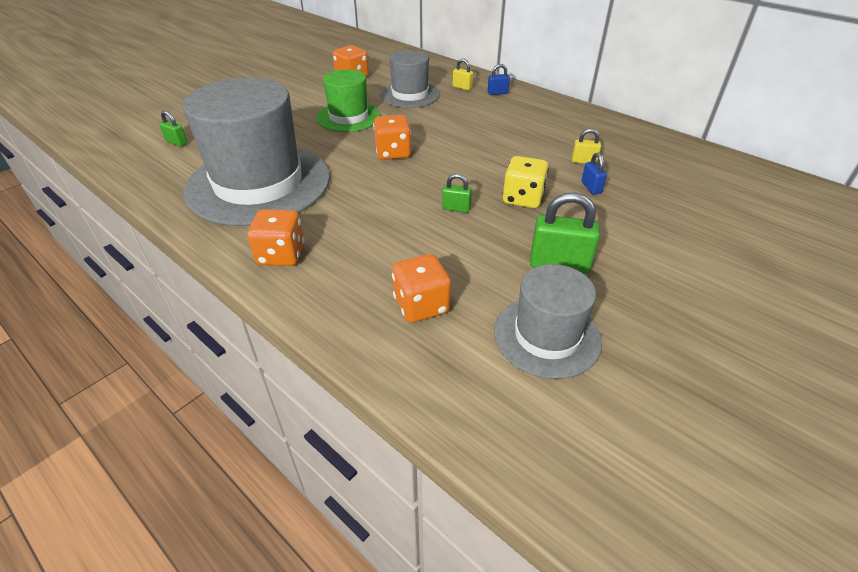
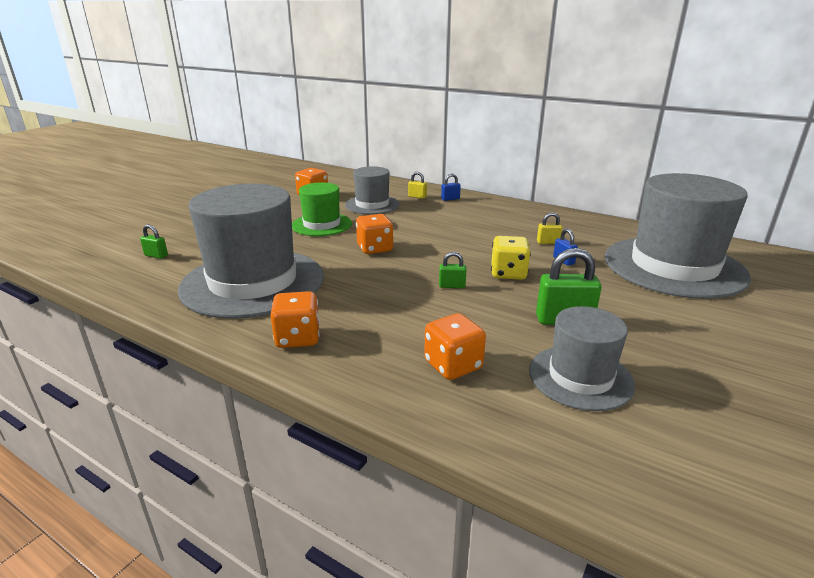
camera: 10 degrees left, 15 degrees down
none -> grey hat [605,173,751,299]

